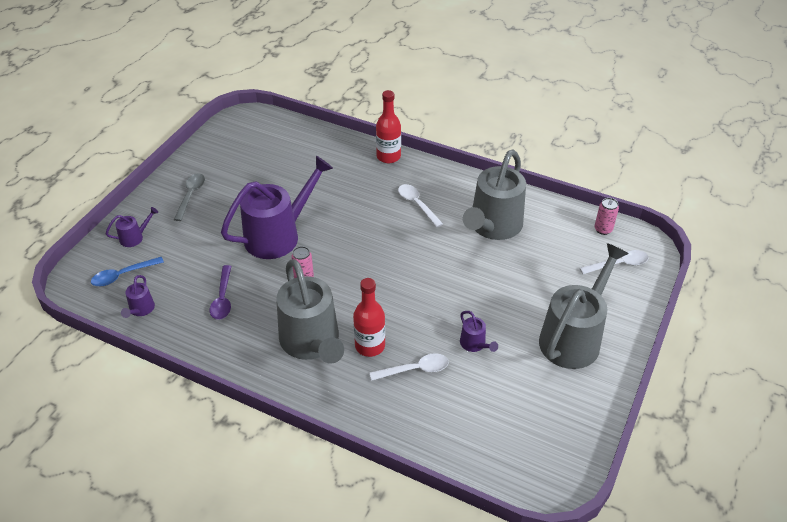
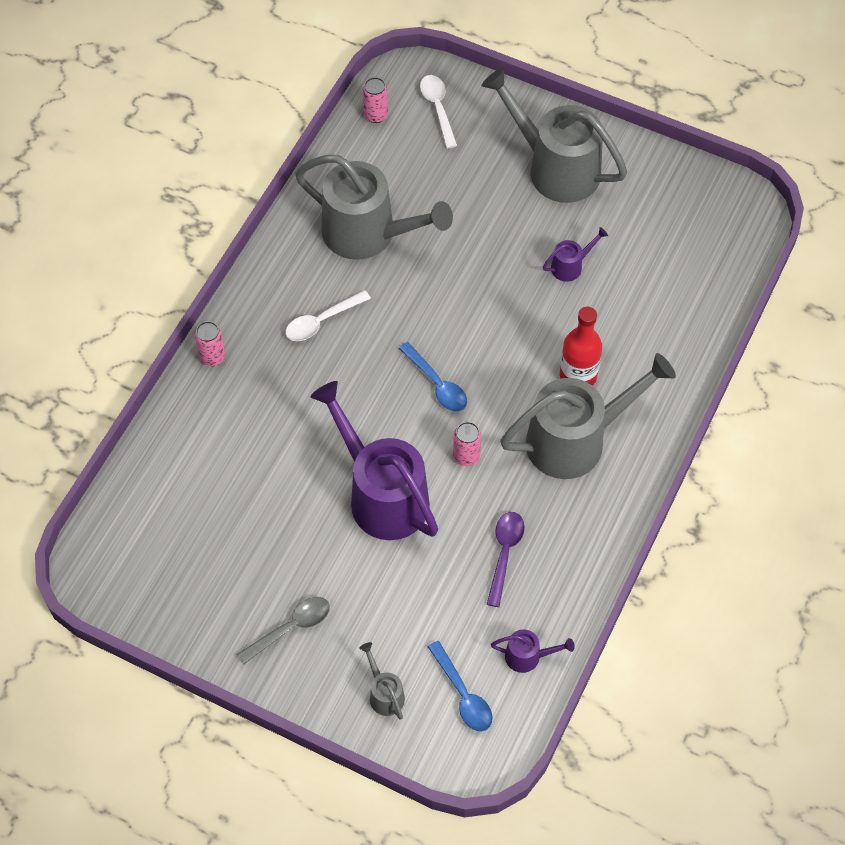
camera: 90 degrees left, 15 degrees up
purple watering can [106,207,158,247] -> grey watering can [359,642,405,720]
grey spoon [174,173,205,221] -> grey spoon turned 135 degrees clockwise [237,597,330,664]
purple spoon [210,265,232,320] -> purple spoon turned 75 degrees counterclockwise [487,512,525,607]
white spoon [370,353,449,381] -> none
red bottle [376,90,401,163] -> pink can [195,321,225,366]
none -> blue spoon [399,342,467,412]

